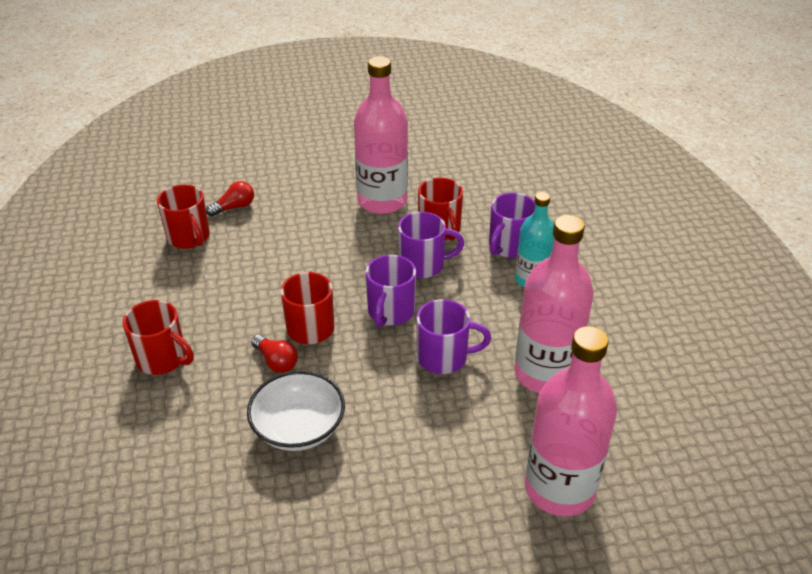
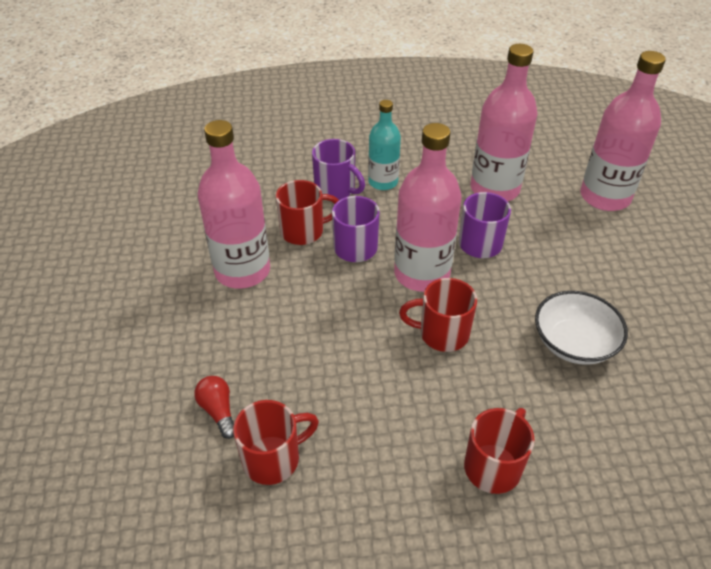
camera: 85 degrees left, 5 degrees up
red light bulb [251,335,298,373] -> none
purple mug [366,255,416,327] -> pink bottle [394,123,461,292]

